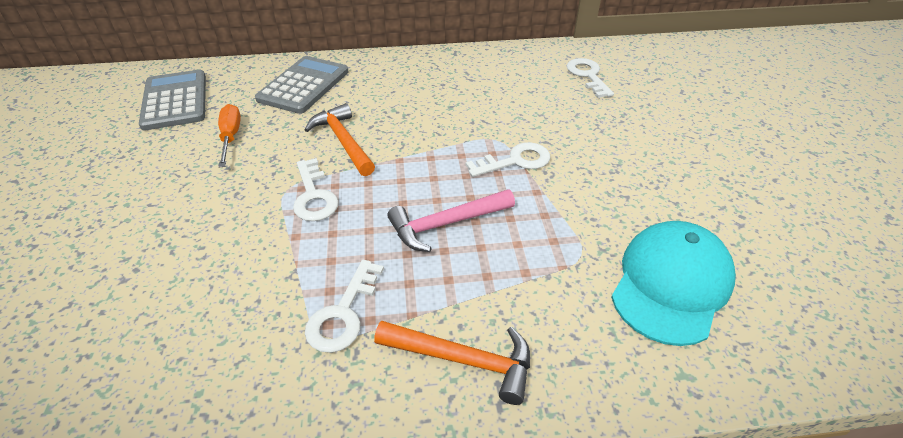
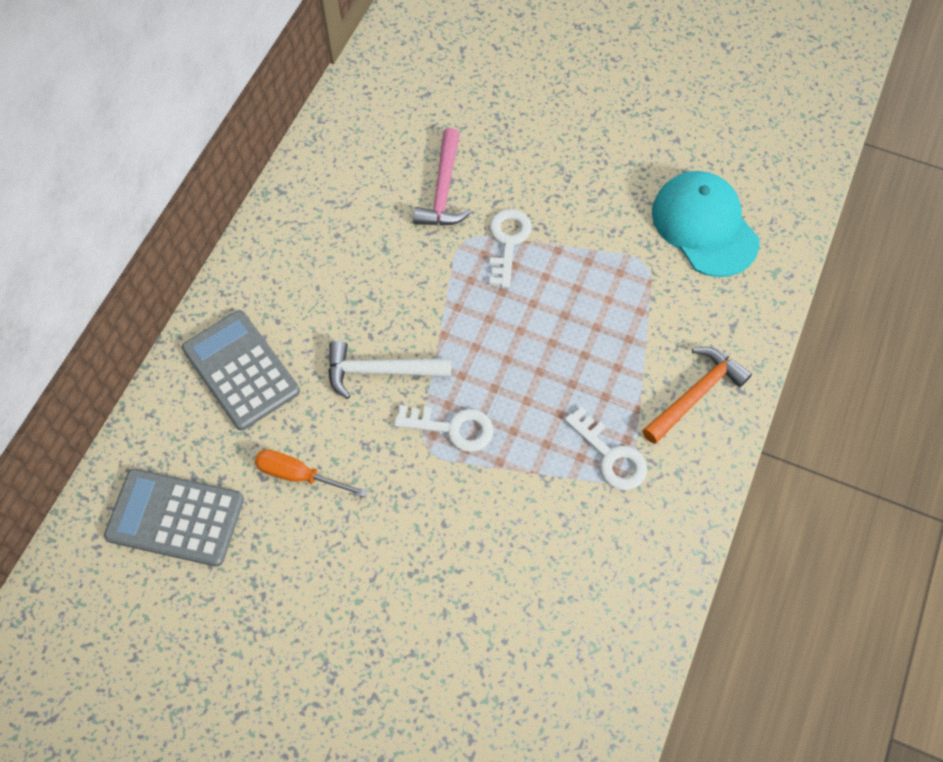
camera: 60 degrees left, 20 degrees up
orange hammer [304,103,375,176] -> white hammer [328,340,451,399]
pink hammer [387,189,515,252] -> pink hammer moved to [413,128,472,226]
white key [567,58,614,98] -> none

